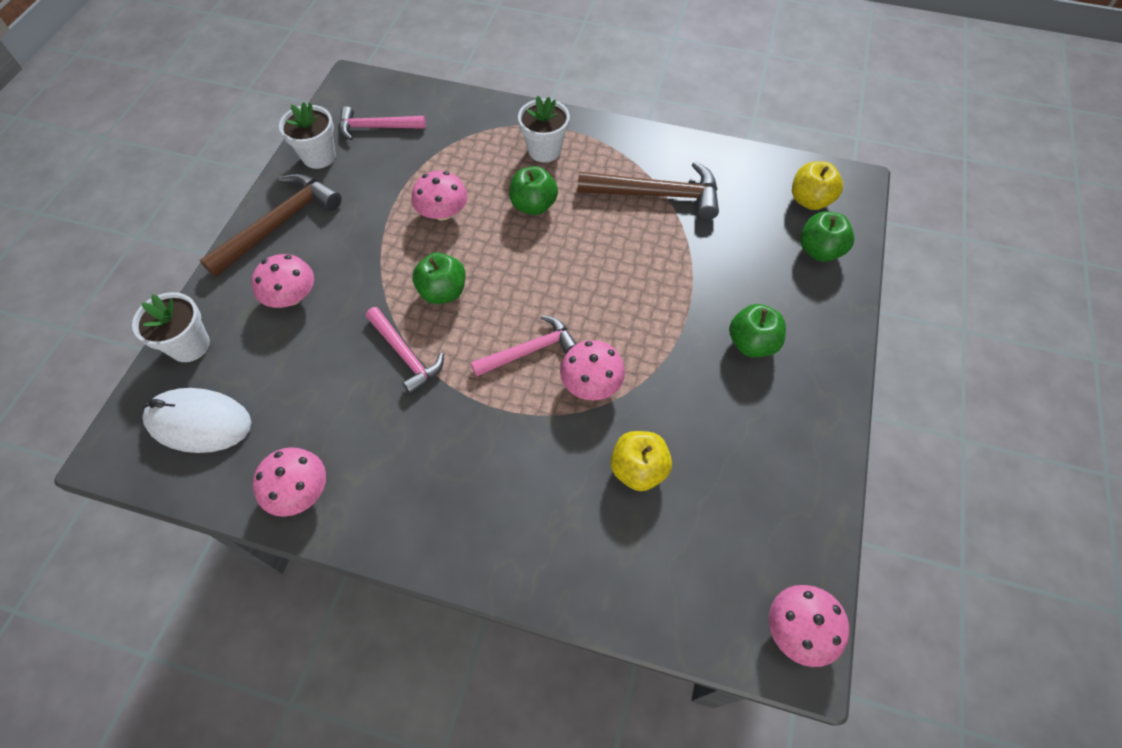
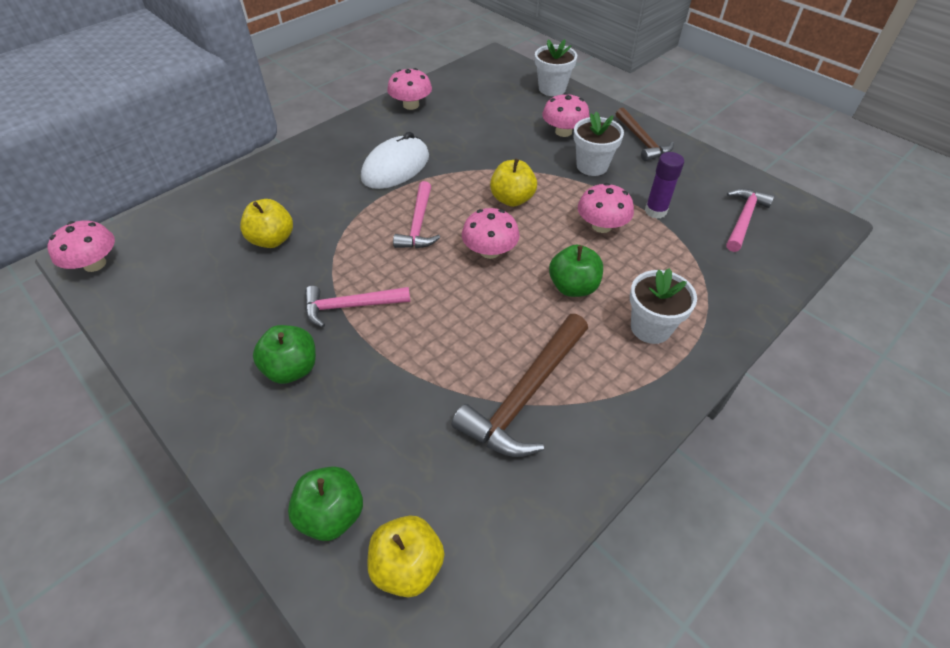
camera: 120 degrees right, 10 degrees down
white mouse [142,388,251,453] -> white mouse moved to [361,132,429,189]
brown hammer [199,173,342,277] -> brown hammer [616,108,674,161], size x0.65
white flower pot [279,102,336,169] -> white flower pot moved to [573,111,624,176]
pink hammer [366,307,444,395] -> pink hammer moved to [305,286,410,327]
green apple [412,253,466,304] -> yellow apple [490,158,537,207]
pink mushroom [560,340,625,401] -> pink mushroom moved to [462,208,520,259]
none -> purple glue stick [645,152,684,219]

